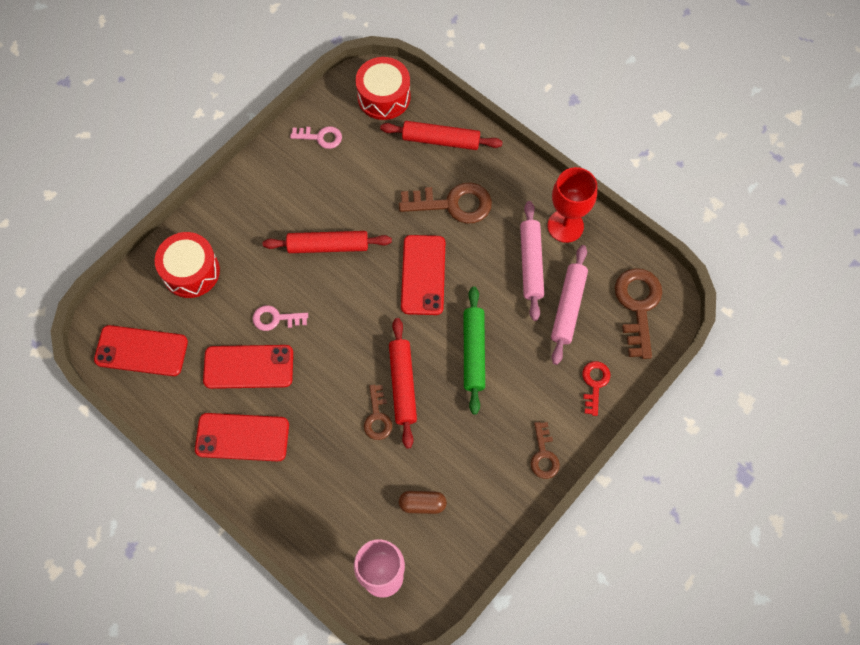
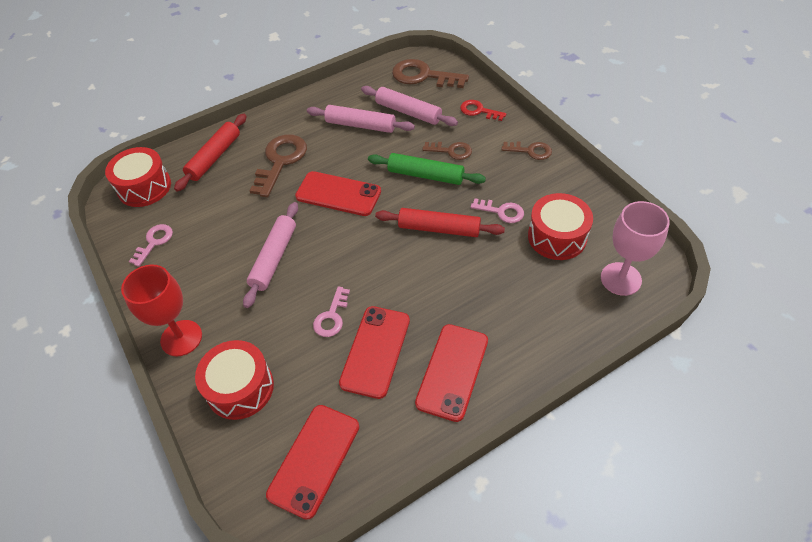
camera: 70 degrees left, 15 degrees down
red rolling pin [263,231,392,253] -> pink rolling pin [243,202,298,308]
brown key [364,385,392,440] -> brown key moved to [422,142,472,160]
brown capsule [399,491,447,514] -> red drum [528,193,593,260]
red goblet [548,167,597,243] -> red goblet moved to [121,264,202,357]
none -> pink key [471,198,524,223]

